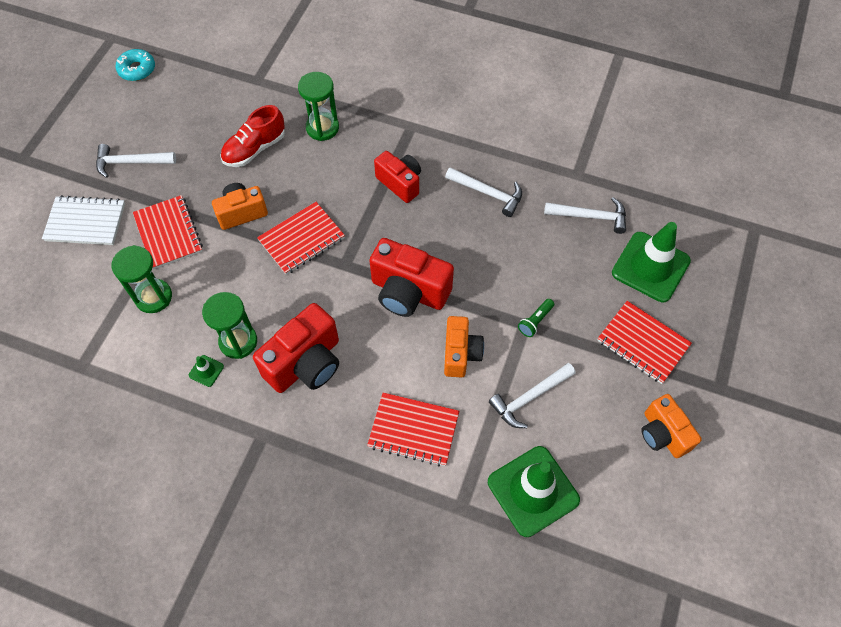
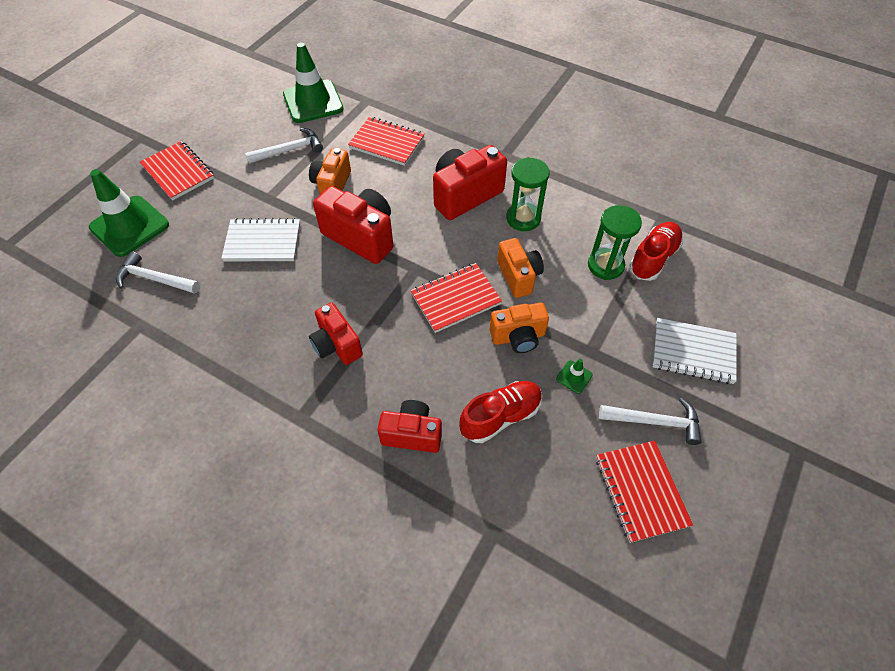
camera: 170 degrees left, 5 degrees down
turquoise donut [116,49,155,81] -> none
red notebook [133,195,203,270] -> red notebook moved to [596,440,693,543]
green traffic cone [189,355,224,387] -> green traffic cone moved to [556,359,593,394]
green hourglass [298,72,339,141] -> red camera [378,400,442,453]
white hammer [445,167,522,217] -> none
green flashlight [518,299,554,337] -> none
orange camera [641,394,702,458] -> orange camera moved to [497,238,544,298]
none -> white notebook [221,218,300,262]
none -> red shoe [629,222,683,281]

